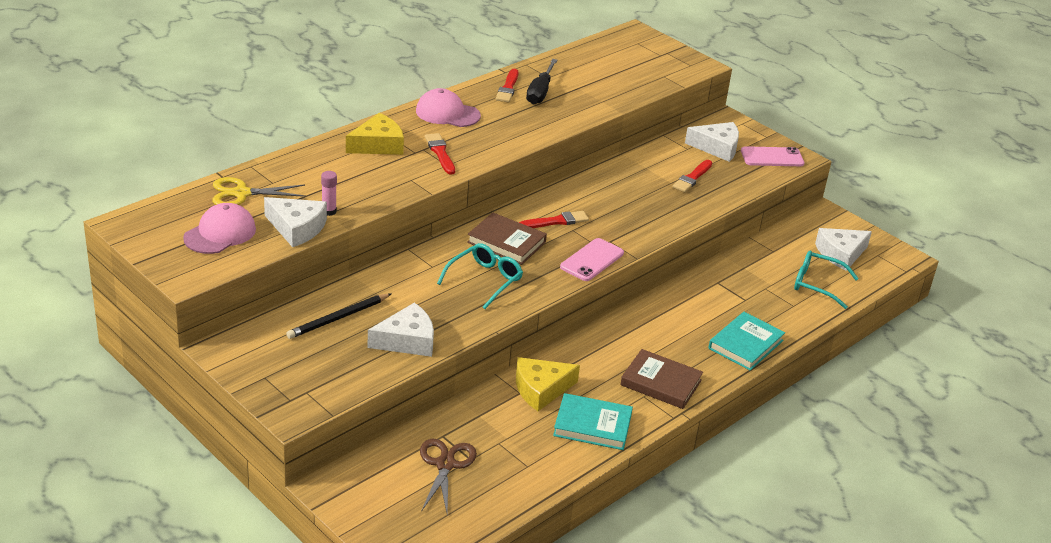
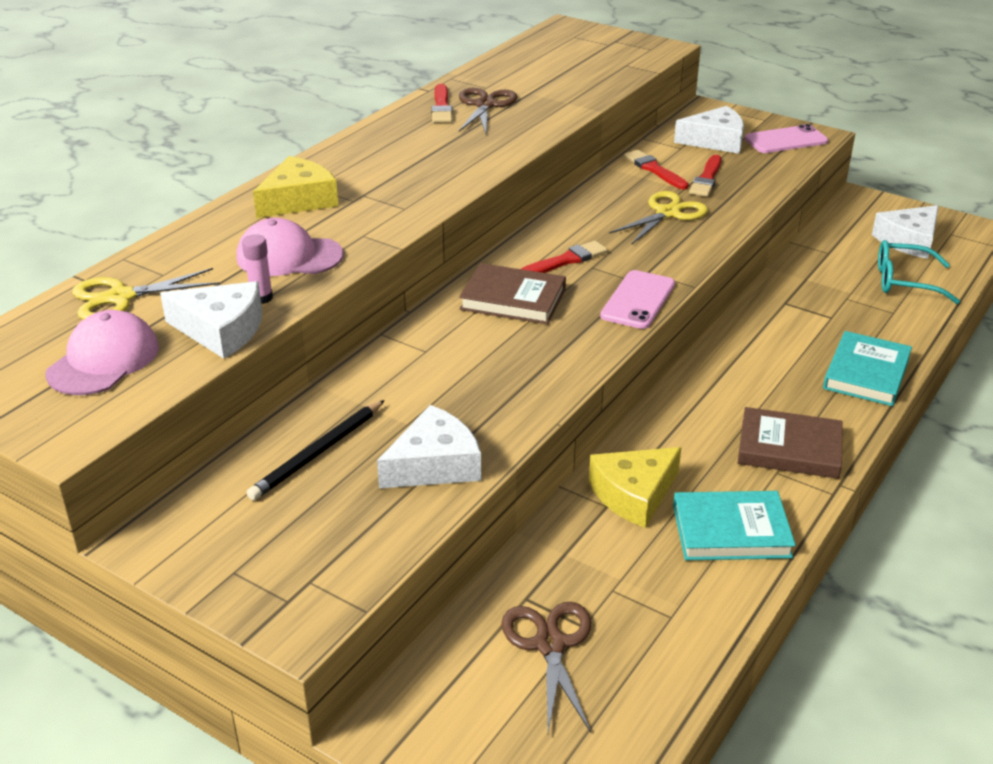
camera: 10 degrees left, 0 degrees up
pink cap [416,88,481,127] -> pink cap moved to [236,218,343,276]
red brush [425,133,455,175] -> red brush moved to [624,150,689,190]
turquoise glasses [437,243,523,309] -> none
black screwdriver [526,59,557,105] -> brown scissors [459,88,517,134]
none -> yellow scissors [609,191,708,244]

